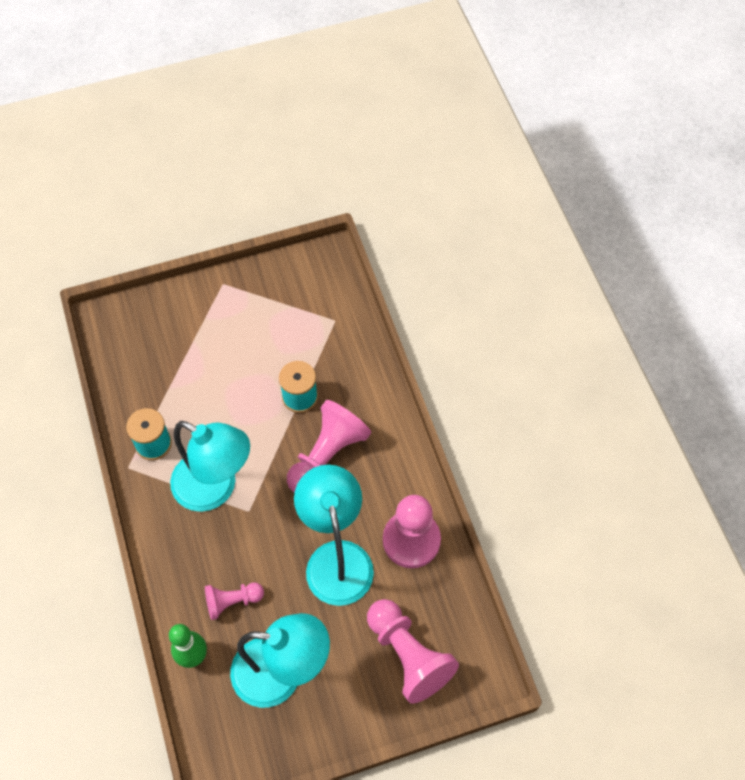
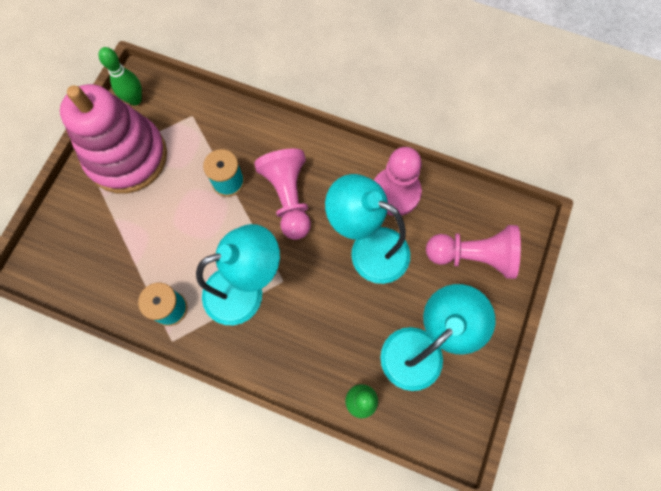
camera: 50 degrees left, 10 degrees up
pink pawn [205,582,264,620] -> none
none -> pink stacking toy [60,84,167,193]
none -> green bowling pin [98,47,142,105]

